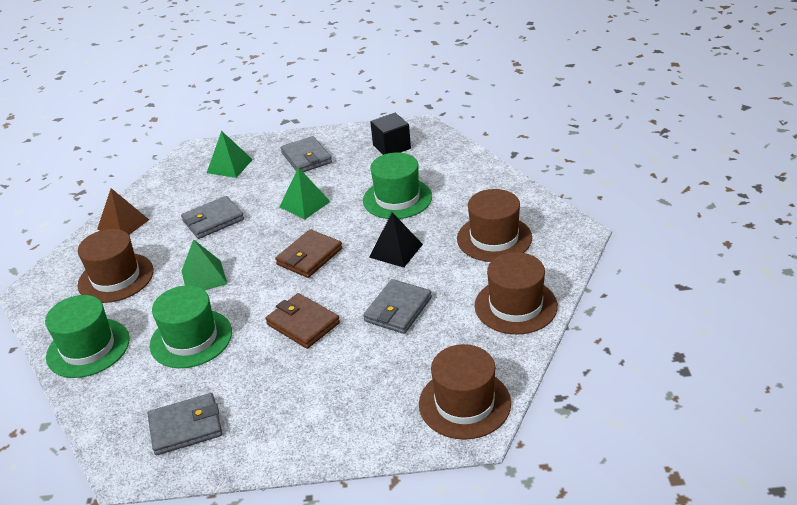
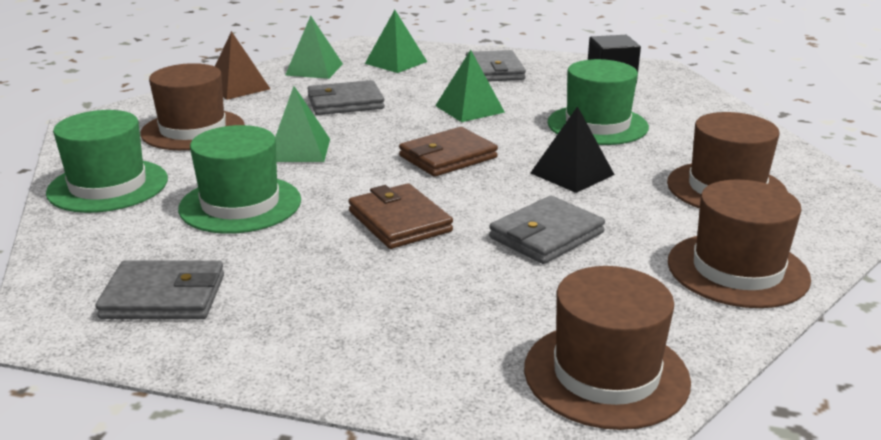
camera: 15 degrees right, 10 degrees down
none -> green pyramid [285,16,343,79]

